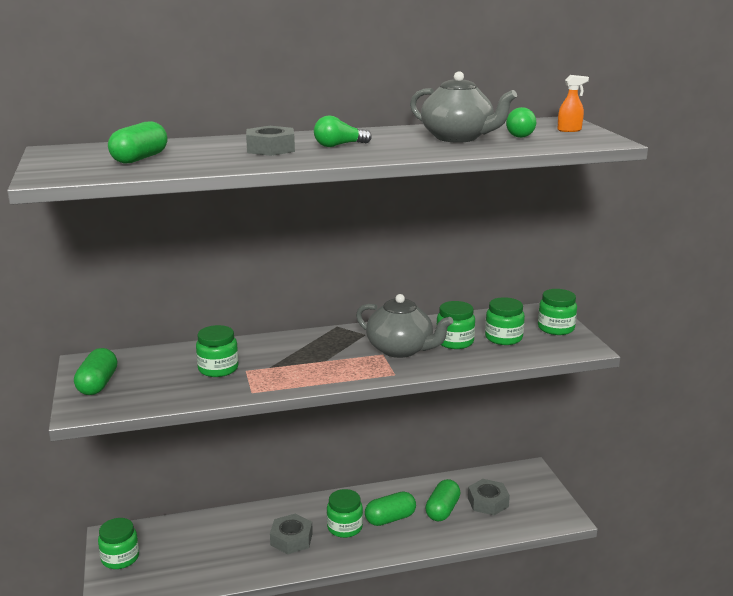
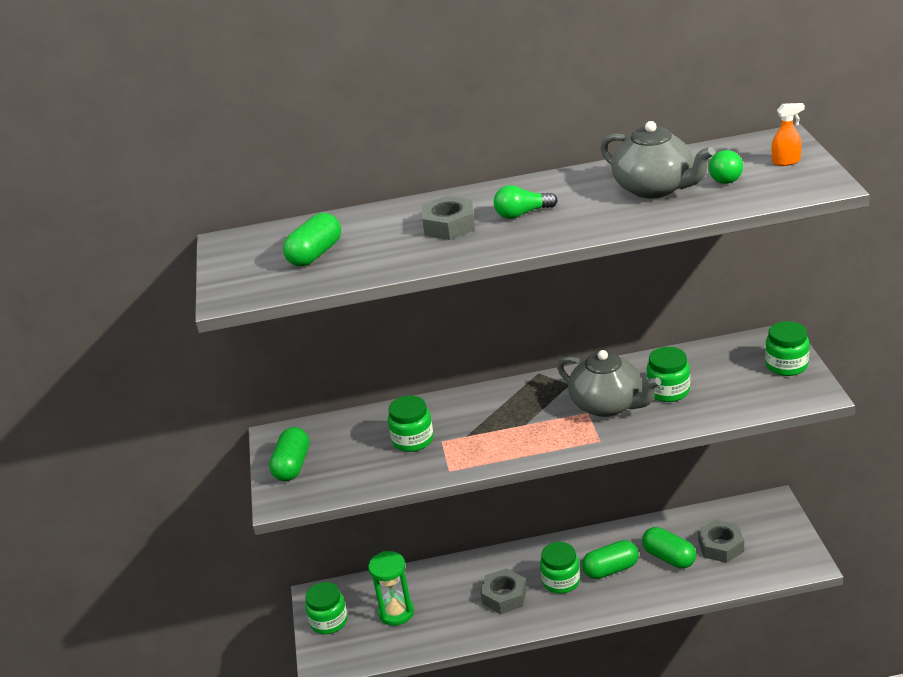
camera: 10 degrees right, 10 degrees up
green capsule [425,479,460,522] -> green capsule turned 75 degrees counterclockwise [642,527,696,569]
green jar [485,297,525,345] -> none
none -> green hourglass [368,551,414,626]

